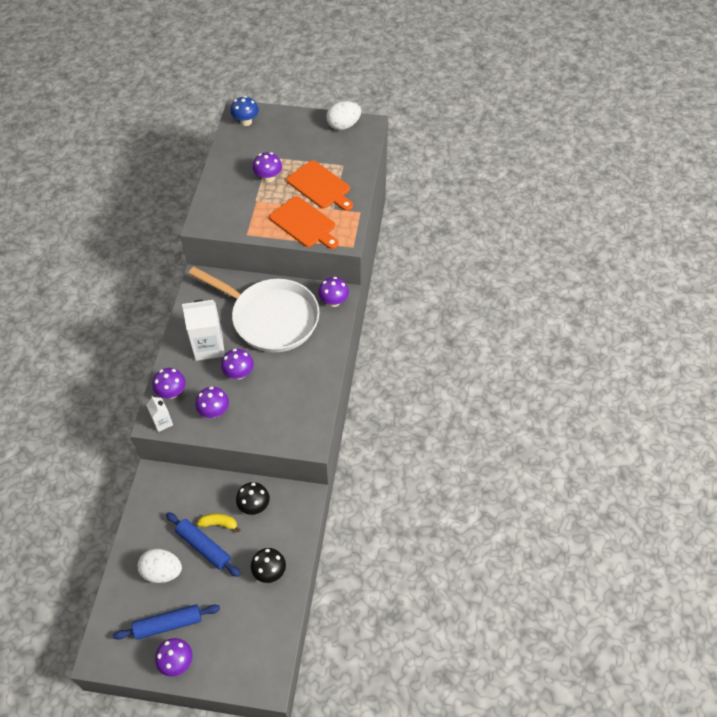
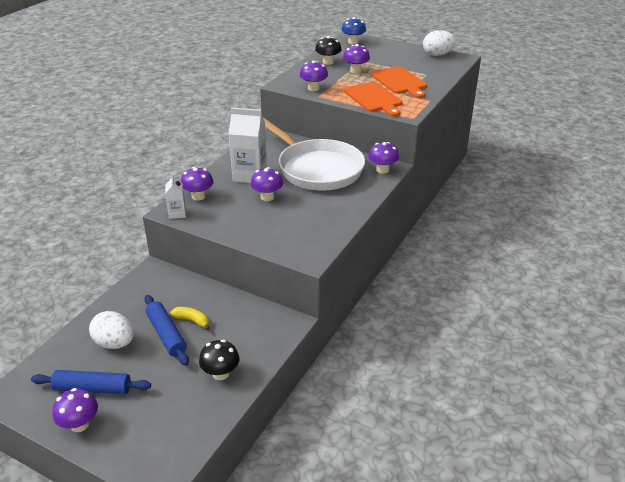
camera: 20 degrees right, 20 degrees down
purple mushroom [195,386,229,418] -> purple mushroom moved to [300,61,328,91]
black mushroom [236,482,270,515] -> black mushroom moved to [315,36,342,65]

